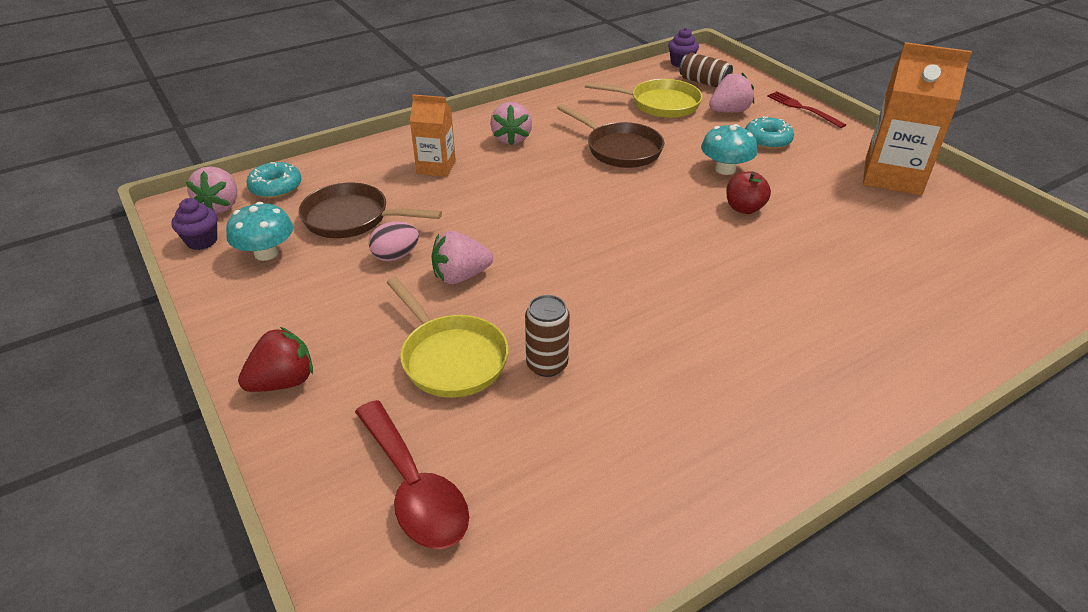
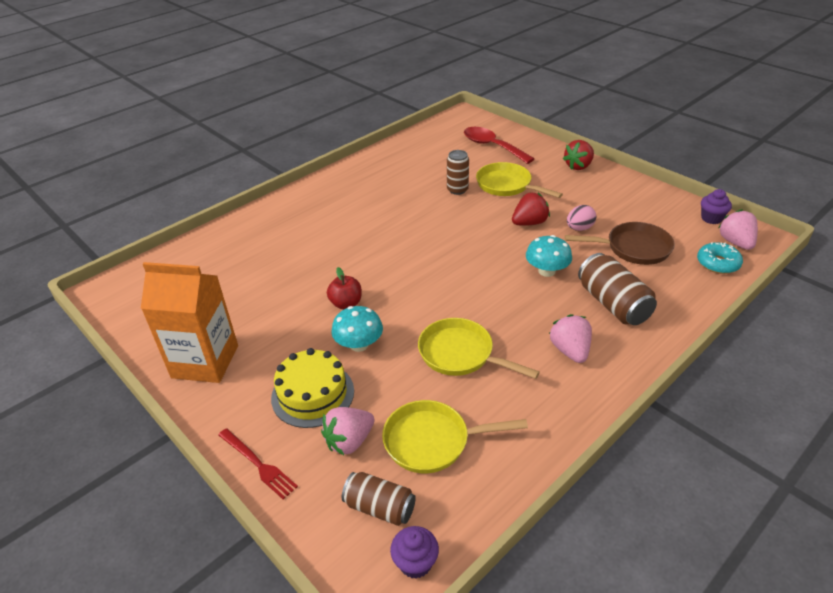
camera: 170 degrees right, 0 degrees up
turquoise mushroom [226,202,293,261] -> turquoise mushroom moved to [526,235,572,277]
orange carton [410,94,456,177] -> brown can [578,253,657,325]
pink strawberry [432,231,493,284] -> red strawberry [512,192,550,226]
brown pan [557,104,664,168] -> yellow pan [418,318,540,379]
turquoise donut [745,116,794,149] -> yellow cake [271,348,354,428]

